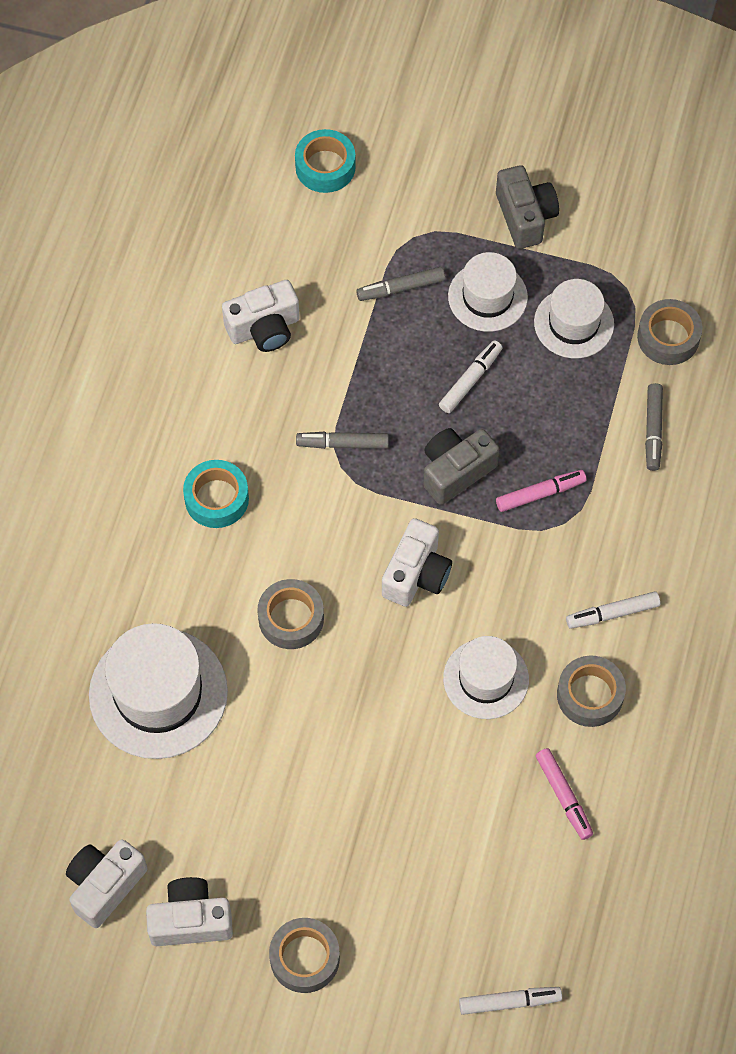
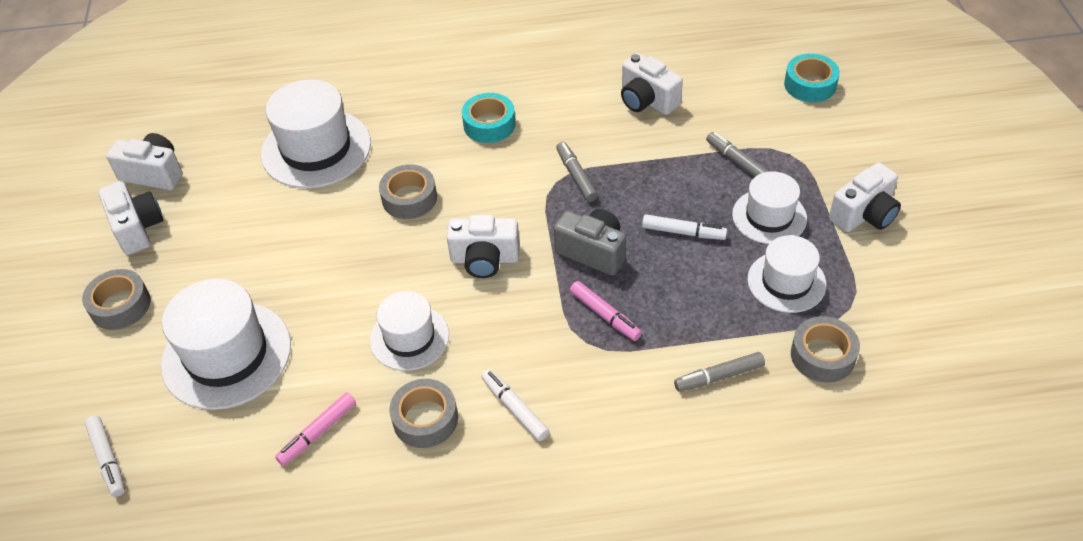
camera: 70 degrees right, 15 degrees down
grey camera [496,165,559,249] -> white camera [829,162,901,232]
none -> white hat [161,279,291,410]

